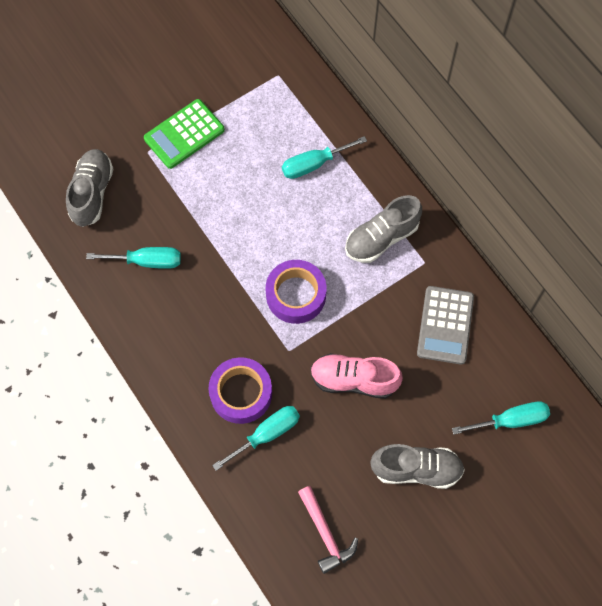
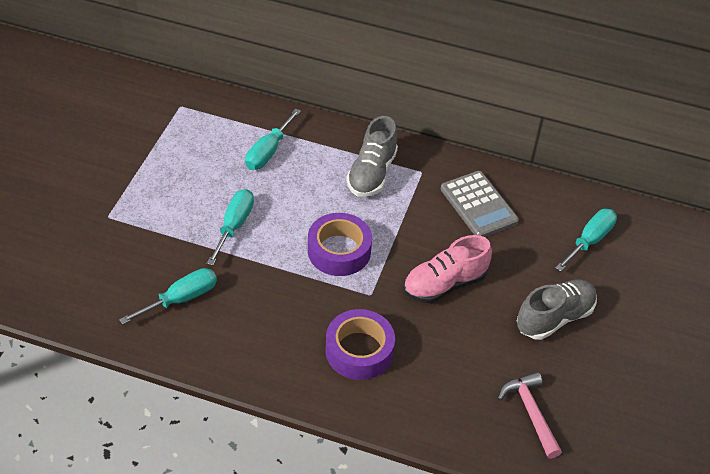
camera: 40 degrees left, 20 degrees down
grey shoe [66,149,113,227] -> none
green calculator [144,99,225,169] -> none
turquoise screwdriver [212,406,300,471] -> turquoise screwdriver moved to [207,189,254,266]
pink hammer [298,486,358,574] -> pink hammer turned 135 degrees counterclockwise [498,372,562,459]

